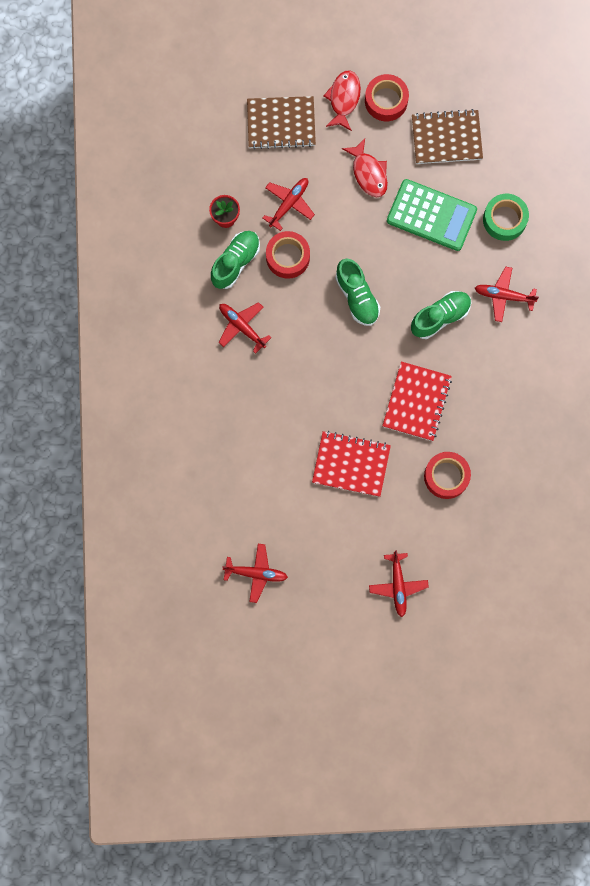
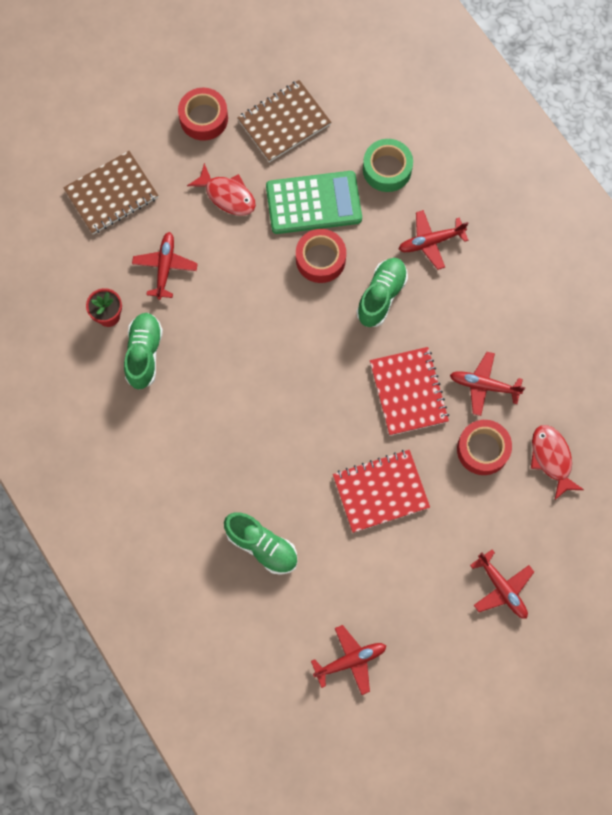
camera: 30 degrees left, 5 degrees down
red plane [218,302,272,354] -> red plane moved to [450,352,525,416]
red tape [266,231,310,279] -> red tape moved to [296,229,346,283]
red fish [324,70,361,131] -> red fish moved to [531,425,584,501]
green shoe [335,259,380,326] -> green shoe moved to [224,512,298,575]

